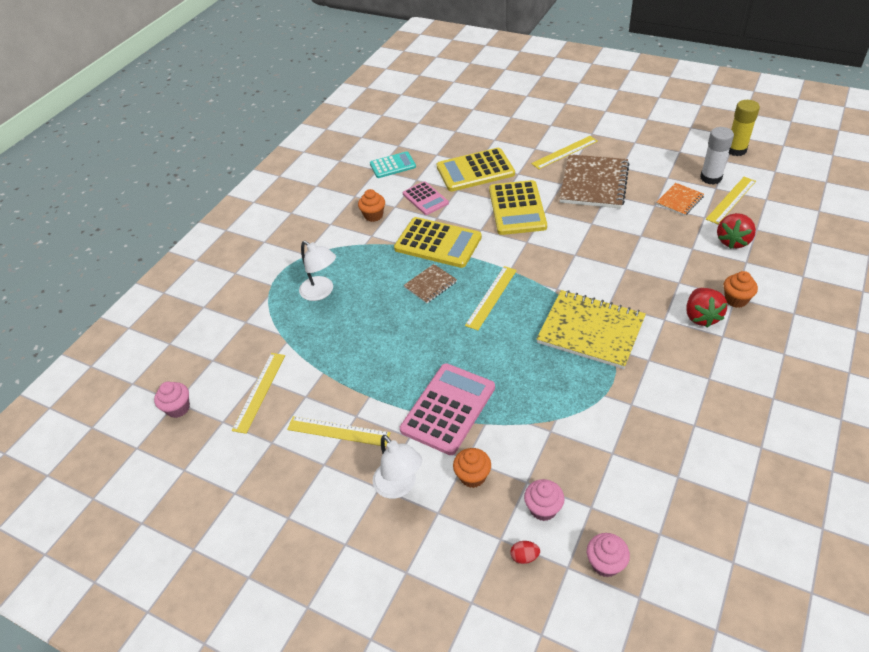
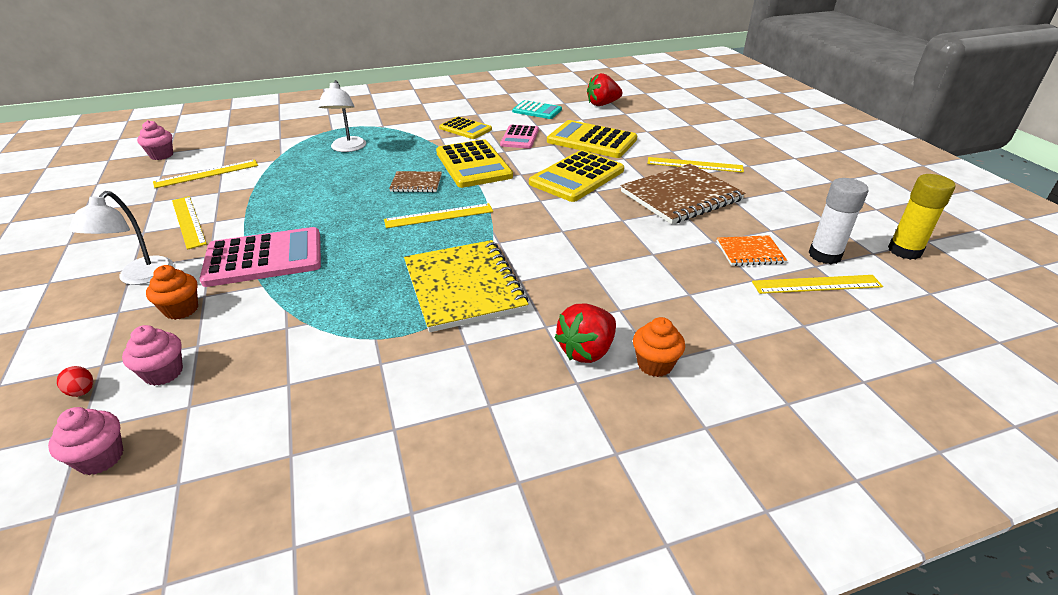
camera: 40 degrees right, 10 degrees down
orange cupcake [358,189,385,222] -> yellow calculator [439,117,492,139]
red strawberry [717,213,756,249] -> red strawberry moved to [587,73,623,106]

